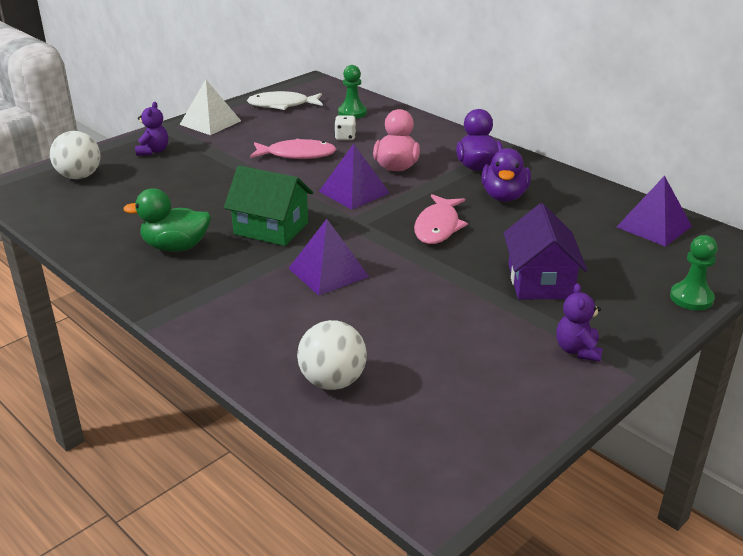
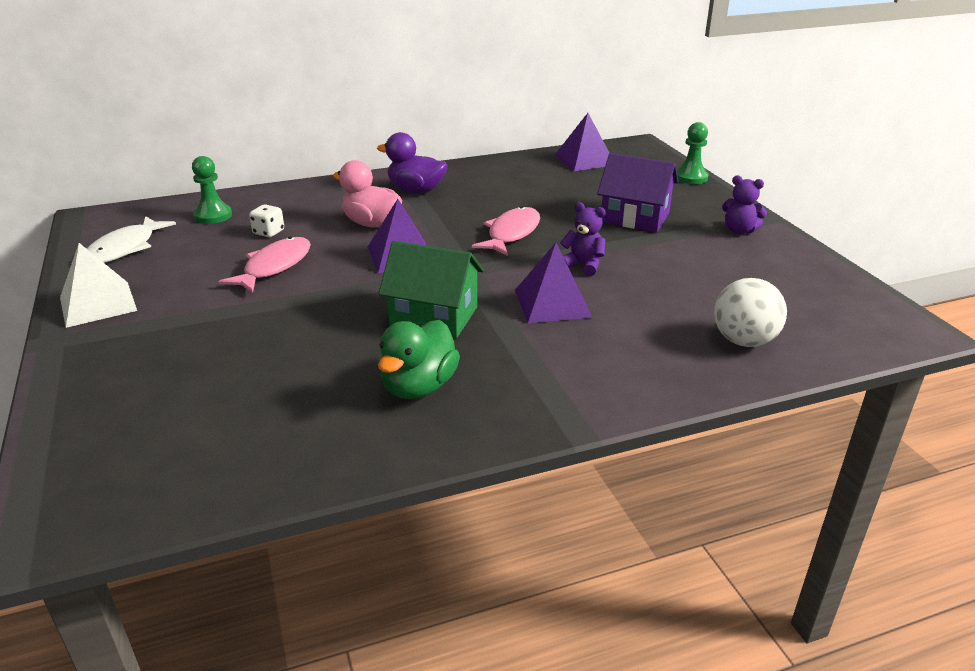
camera: 65 degrees left, 0 degrees up
white ball [50,131,100,179] -> none
purple teddy bear [135,102,168,156] -> purple teddy bear moved to [560,202,606,276]
green house [224,166,313,246] -> green house turned 60 degrees clockwise [378,241,484,338]
pink fish [414,194,468,244] -> pink fish turned 105 degrees counterclockwise [472,206,540,256]
purple duck [482,148,531,202] -> none

